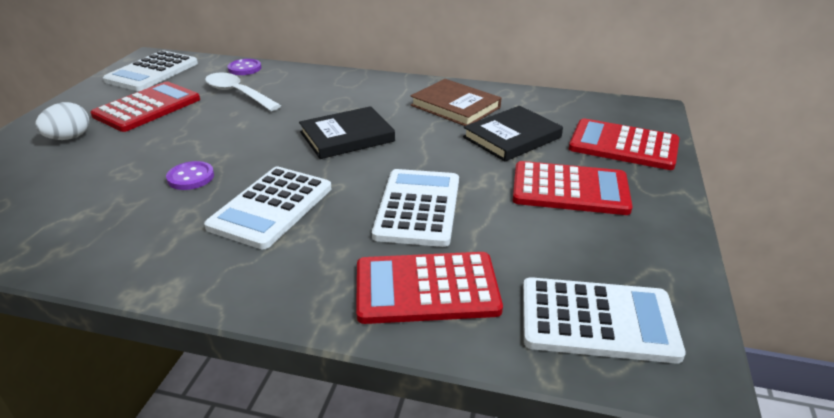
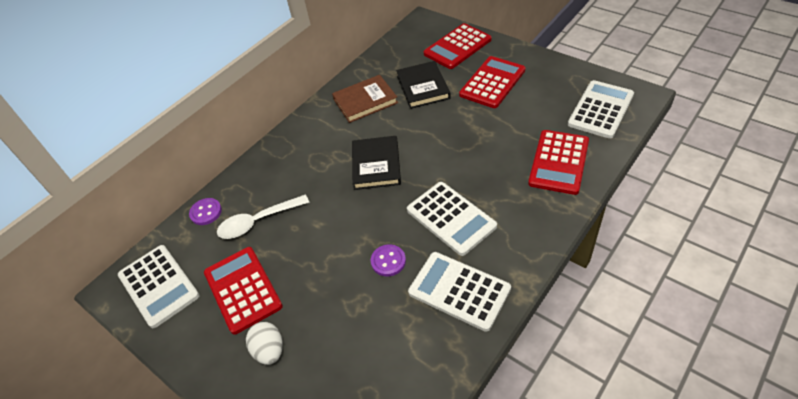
camera: 60 degrees left, 15 degrees up
white calculator [372,169,459,247] -> white calculator moved to [408,252,511,332]

